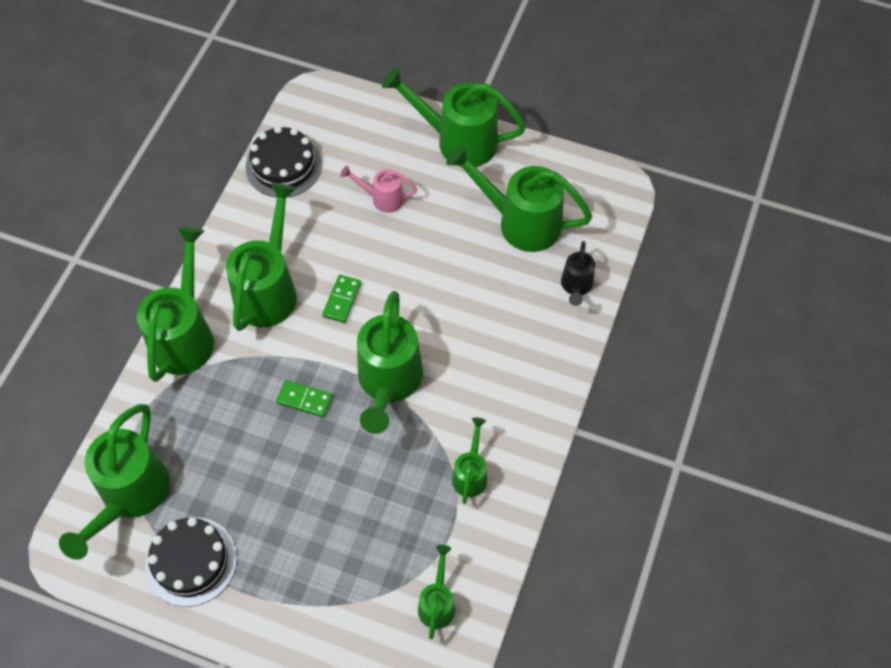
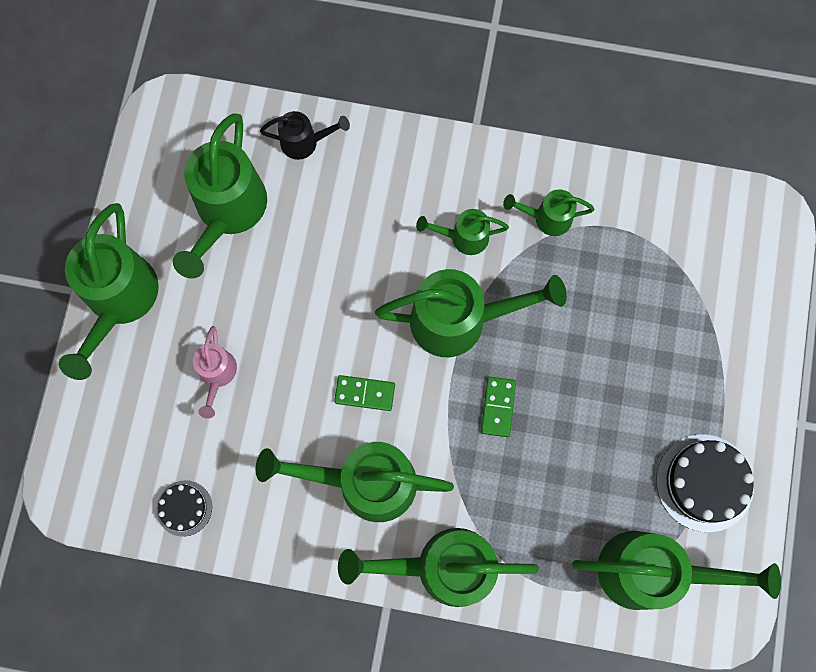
camera: 100 degrees left, 15 degrees up
black cake [246,126,322,197] -> black cake [156,480,212,537], size x0.57
green watering can [418,545,455,639] -> green watering can moved to [416,209,509,255]

